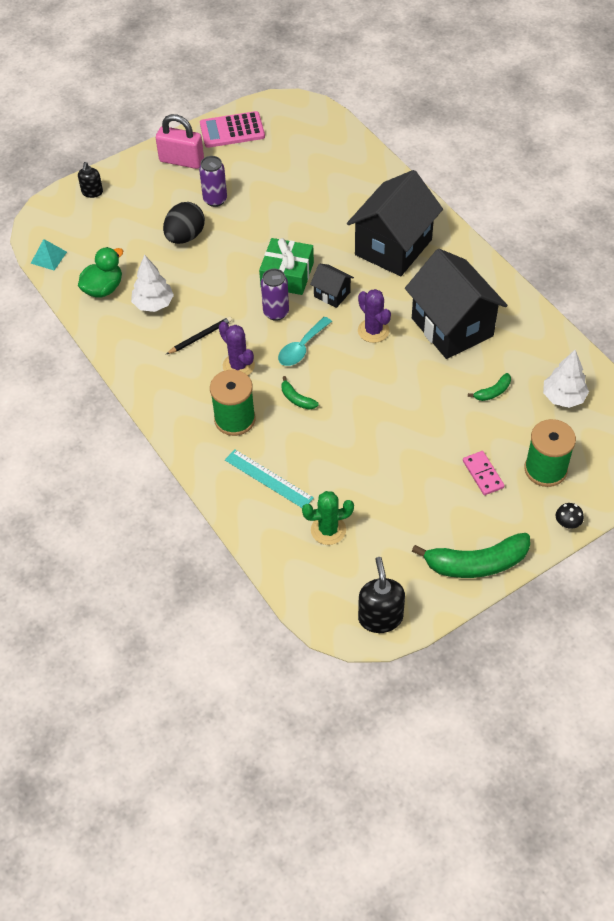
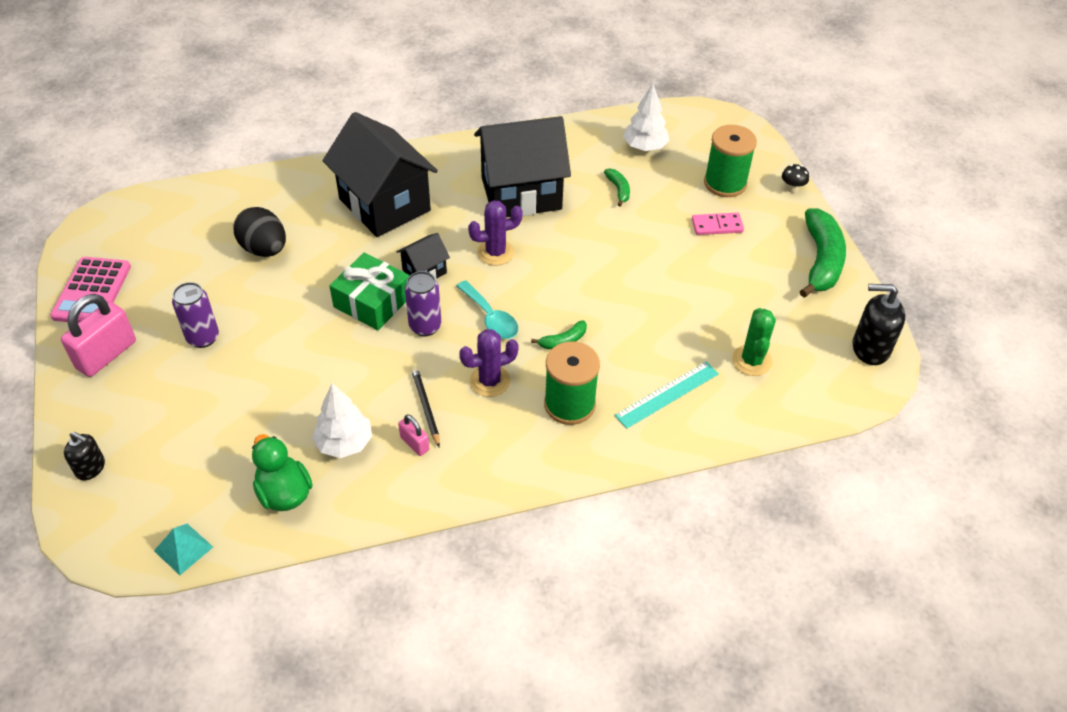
camera: 75 degrees left, 5 degrees down
black egg [163,202,205,244] -> black egg moved to [234,207,286,257]
none -> pink padlock [398,414,429,456]

